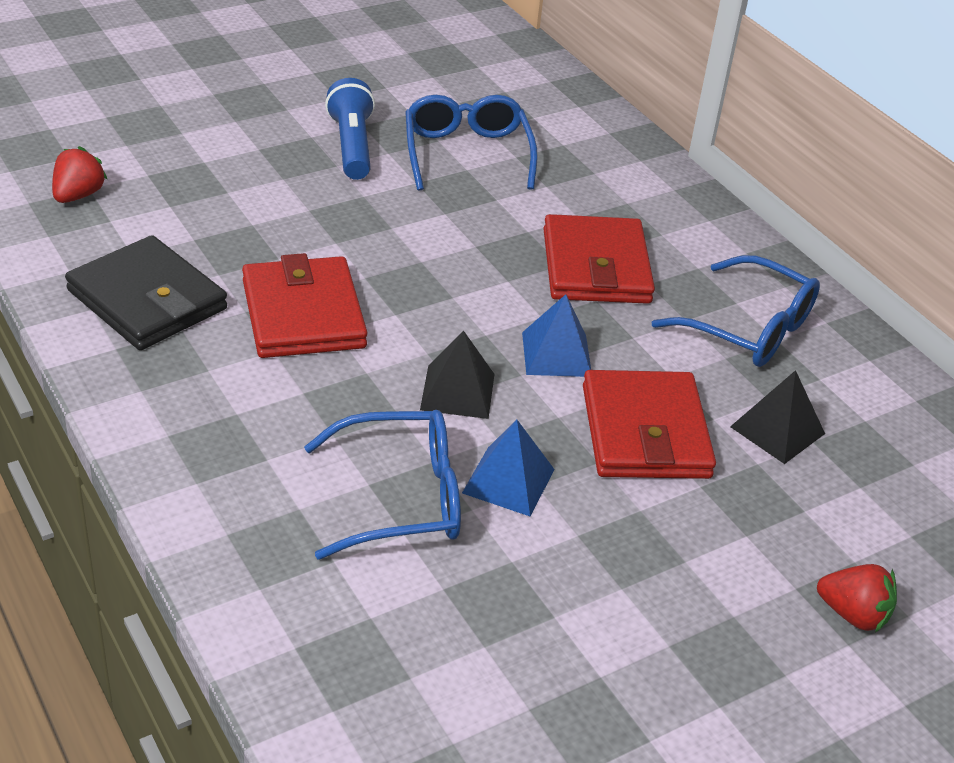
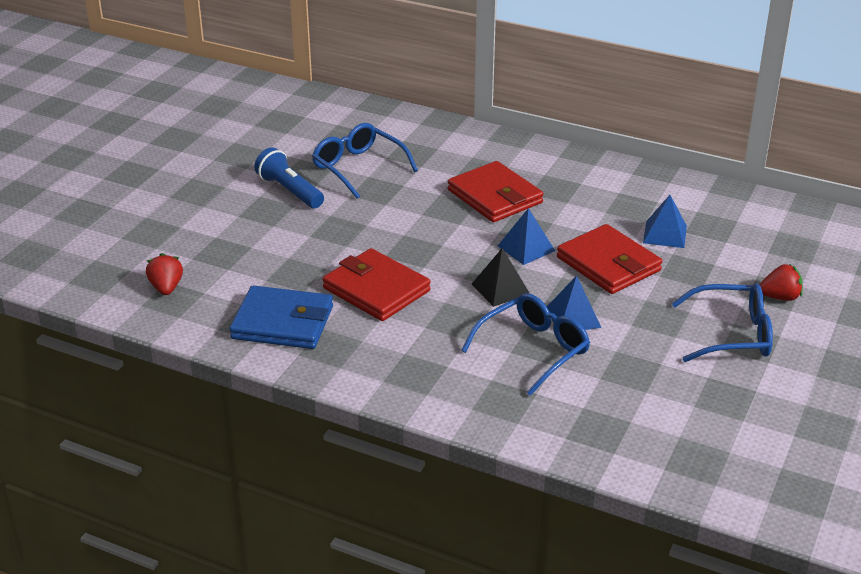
camera: 30 degrees left, 5 degrees down
black wallet [65,235,227,350] -> blue wallet [229,285,333,349]
blue glasses [652,255,820,367] -> blue glasses moved to [672,283,773,362]
black pyramid [730,370,825,464] -> blue pyramid [643,195,687,248]

